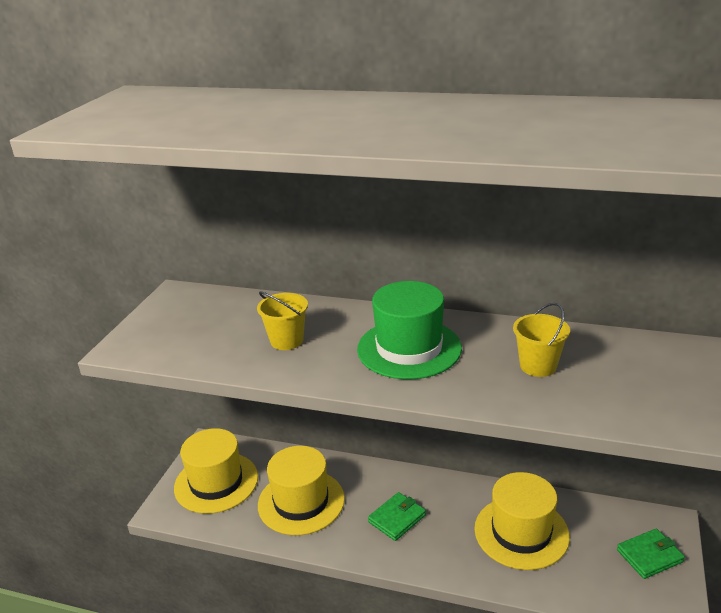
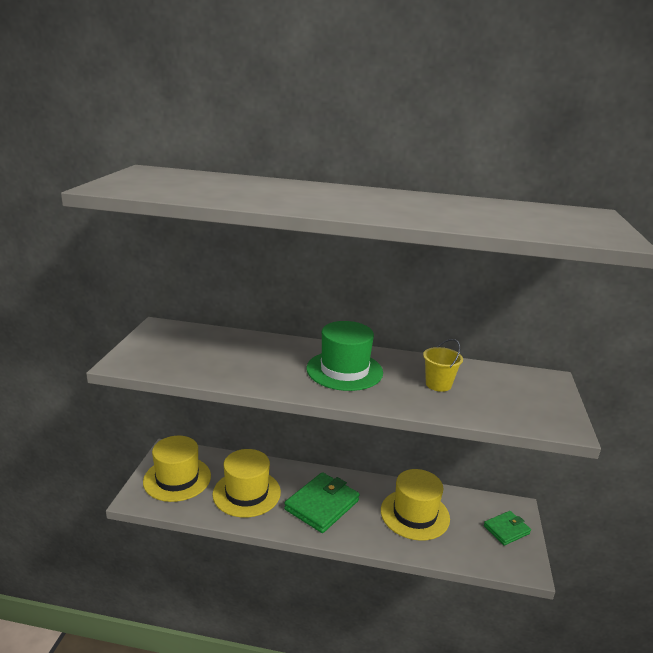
camera: 10 degrees left, 5 degrees down
yellow bucket [257,291,308,350] -> none
green wallet [368,492,426,541] -> green wallet [284,472,360,533], size x1.72

